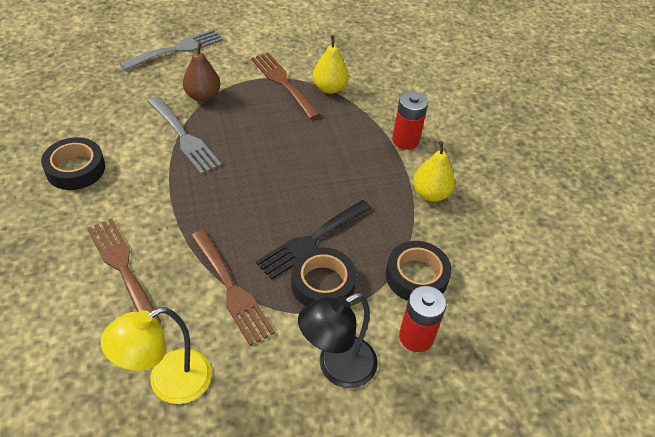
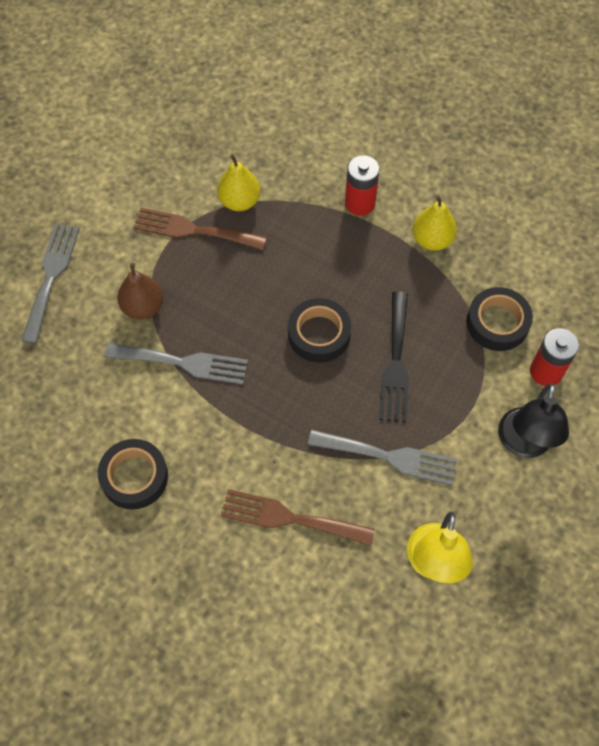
camera: 40 degrees left, 15 degrees up
brown fork [191,230,275,346] -> grey fork [308,430,457,485]
black tape [291,247,357,307] -> black tape moved to [288,298,351,363]

